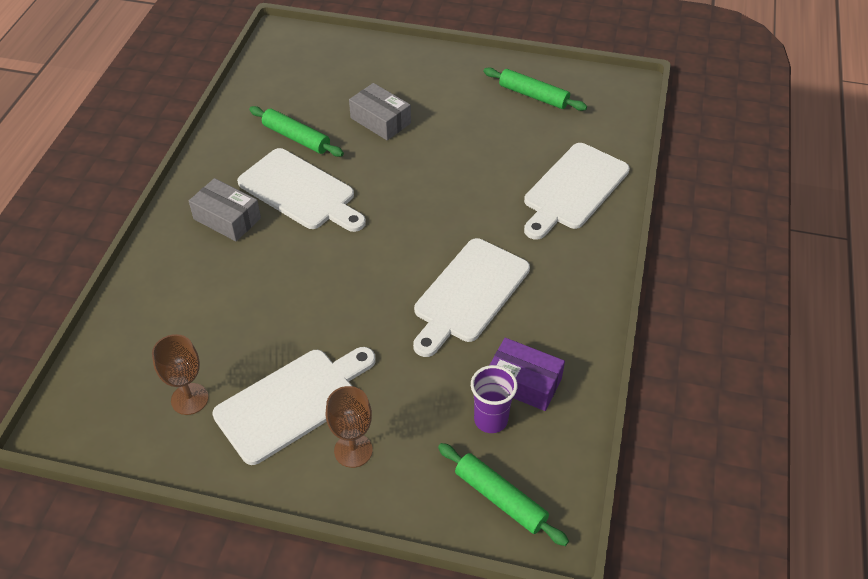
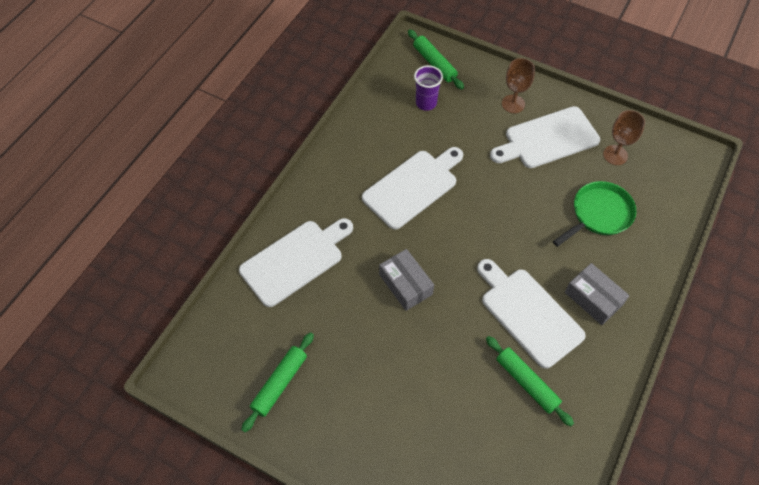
camera: 165 degrees left, 10 degrees up
grey box [349,83,411,140] -> grey box moved to [379,249,434,311]
green rolling pin [483,67,587,111] -> green rolling pin turned 75 degrees clockwise [241,332,314,432]
purple box [489,338,565,411] -> none
none -> green pan [553,181,636,247]

